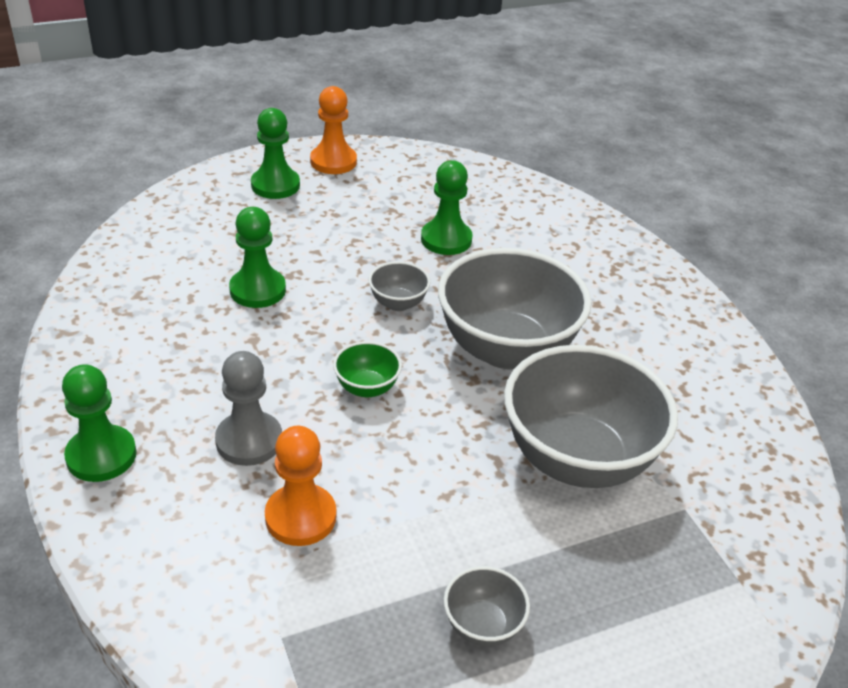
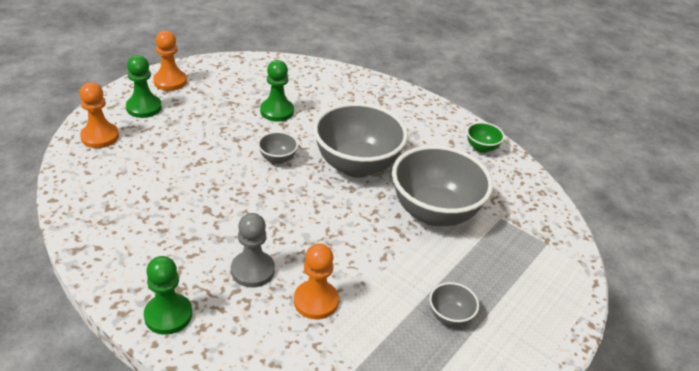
camera: 30 degrees left, 0 degrees up
green pawn [229,207,286,308] -> none
green bowl [333,341,402,398] -> green bowl moved to [467,122,505,153]
none -> orange pawn [79,82,119,148]

